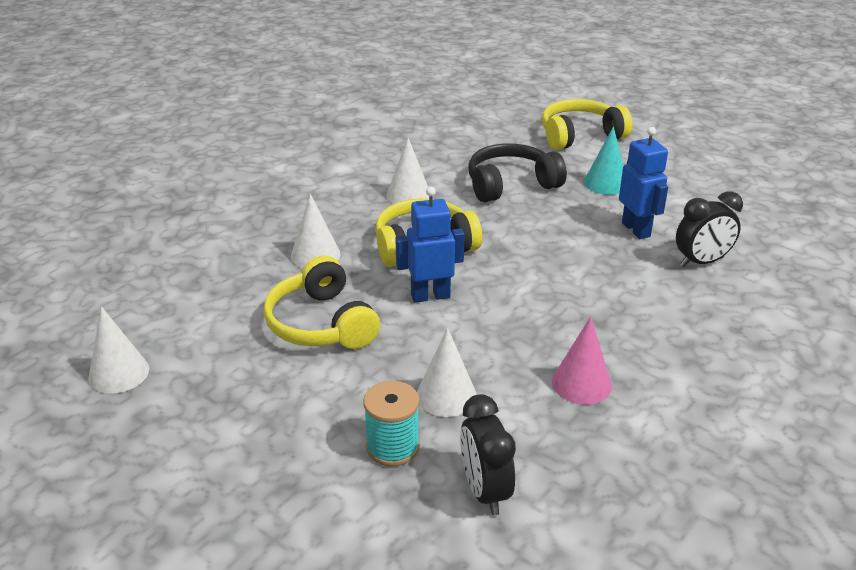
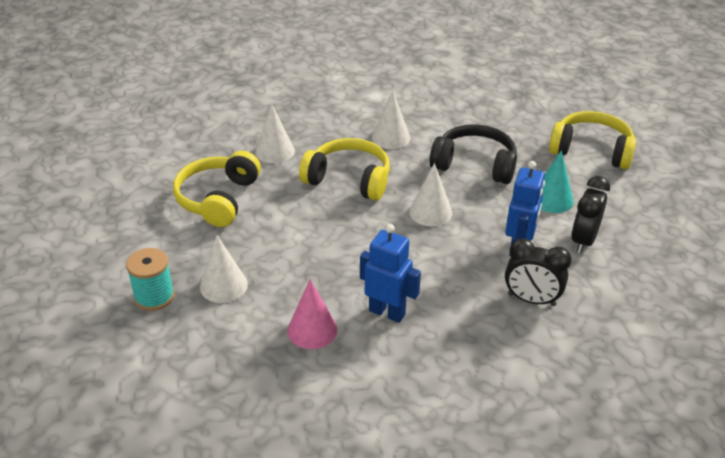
camera: 40 degrees right, 5 degrees up
white cone [88,306,149,394] -> white cone moved to [409,163,452,226]
blue robot [395,187,465,303] -> blue robot moved to [360,224,421,323]
black clock [460,394,516,515] -> black clock moved to [571,176,610,253]

